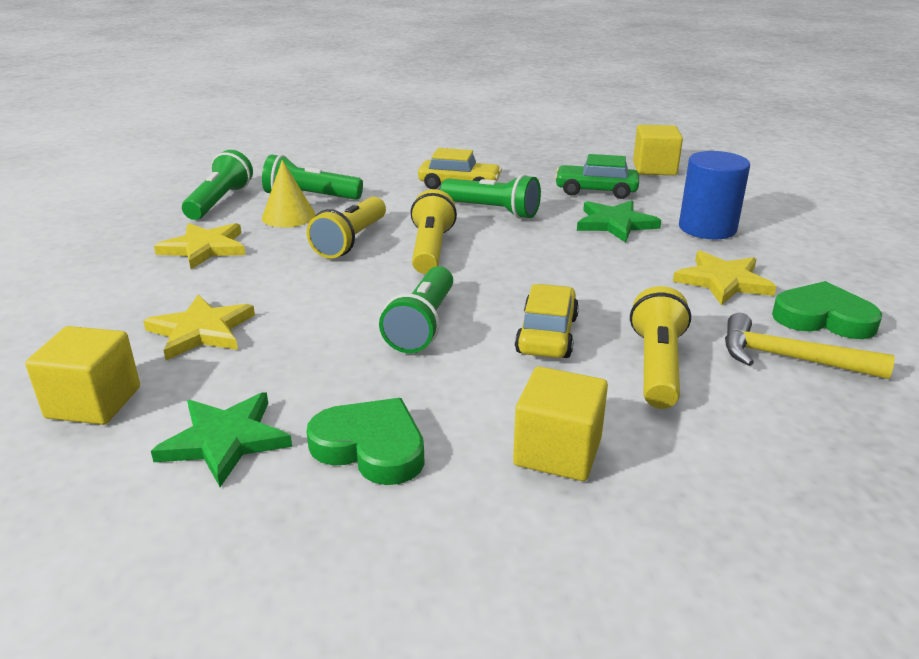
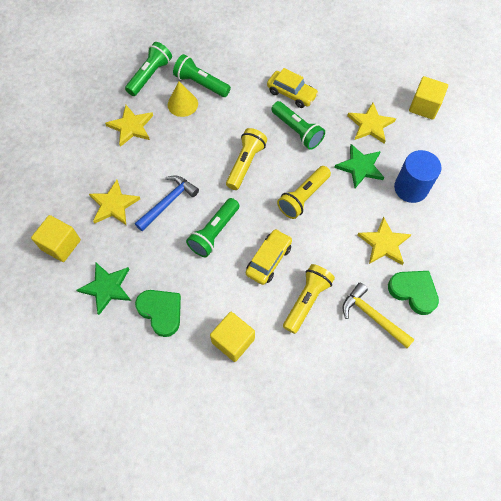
camera: 20 degrees right, 35 degrees up
yellow flashlight [307,197,386,259] -> yellow flashlight moved to [277,166,331,219]
green car [555,154,639,199] -> yellow star [347,103,396,144]
none -> blue hammer [135,175,199,231]

